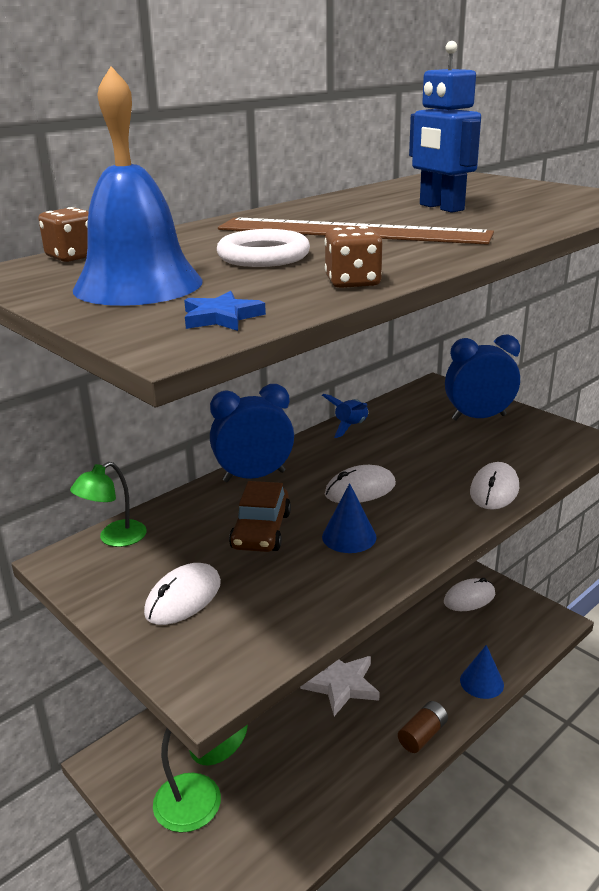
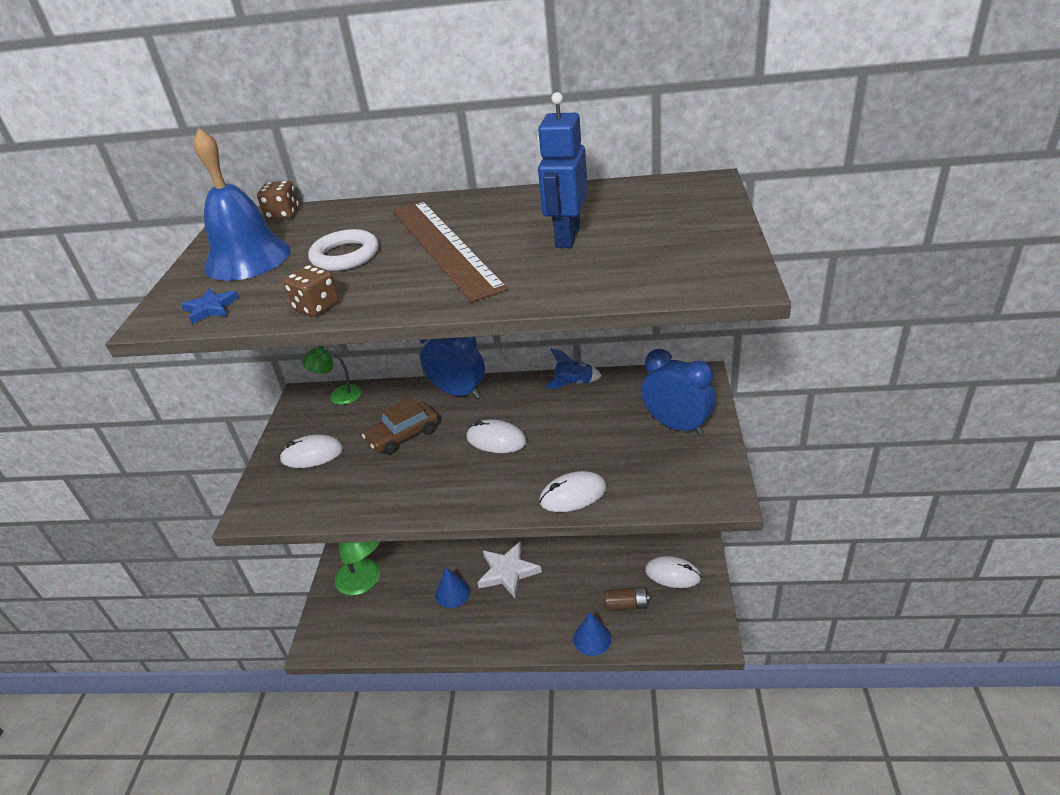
camera: 50 degrees right, 10 degrees up
blue cone [322,483,377,553] -> blue cone moved to [435,567,471,608]
brown battery [398,701,448,753] -> brown battery moved to [604,587,649,611]

